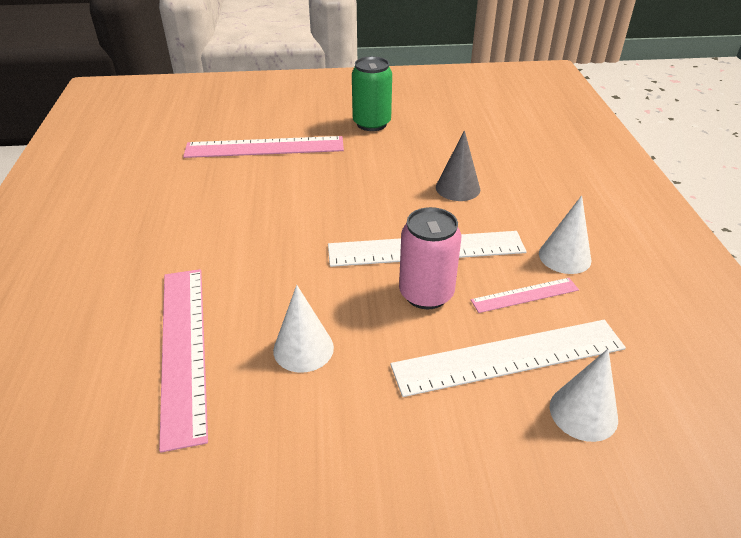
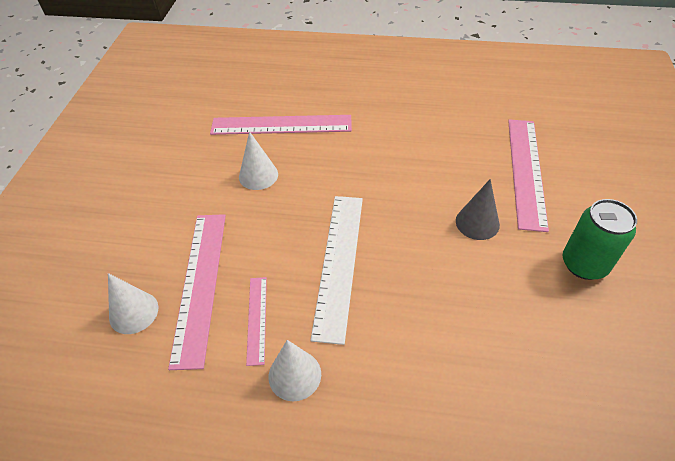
camera: 105 degrees right, 10 degrees up
white ruler [390,320,626,397] -> pink ruler [168,214,226,370]
pink can [399,207,461,309] -> none
grey cone [436,130,480,201] -> grey cone moved to [456,179,500,240]

